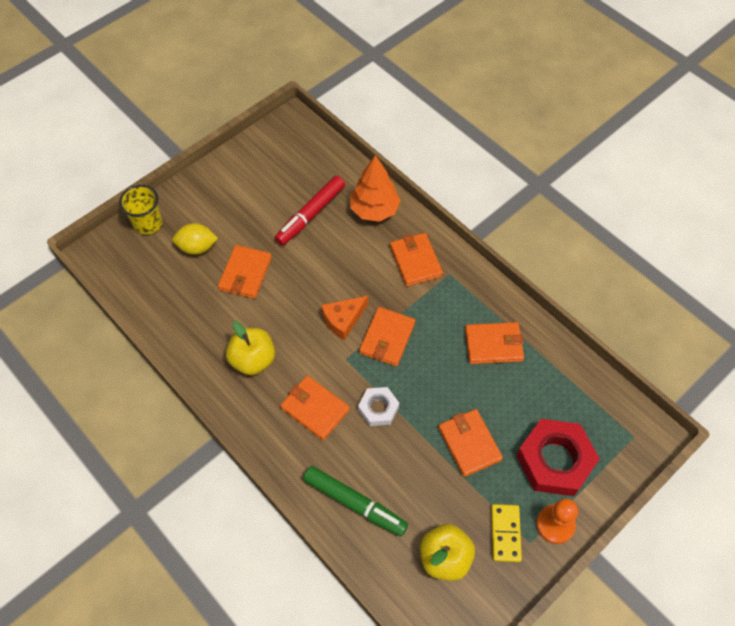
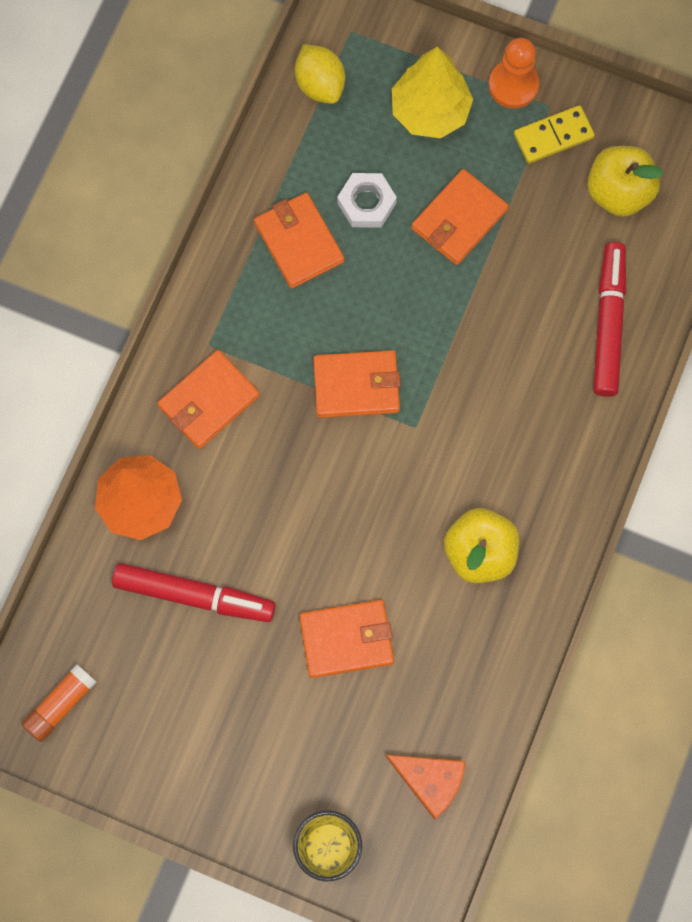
camera: 115 degrees left, 15 degrees up
yellow lemon [172,223,218,255] -> yellow lemon moved to [295,44,345,104]
orange wallet [280,376,350,440] -> none
green marker [303,466,408,537] -> red marker [593,242,626,397]
orange cheese [321,296,368,340] -> orange cheese moved to [386,755,466,820]
white nut [358,387,399,426] -> white nut moved to [337,173,397,227]
red nut [516,419,600,496] -> yellow tree [392,46,473,138]
none -> orange glue stick [22,664,97,742]

